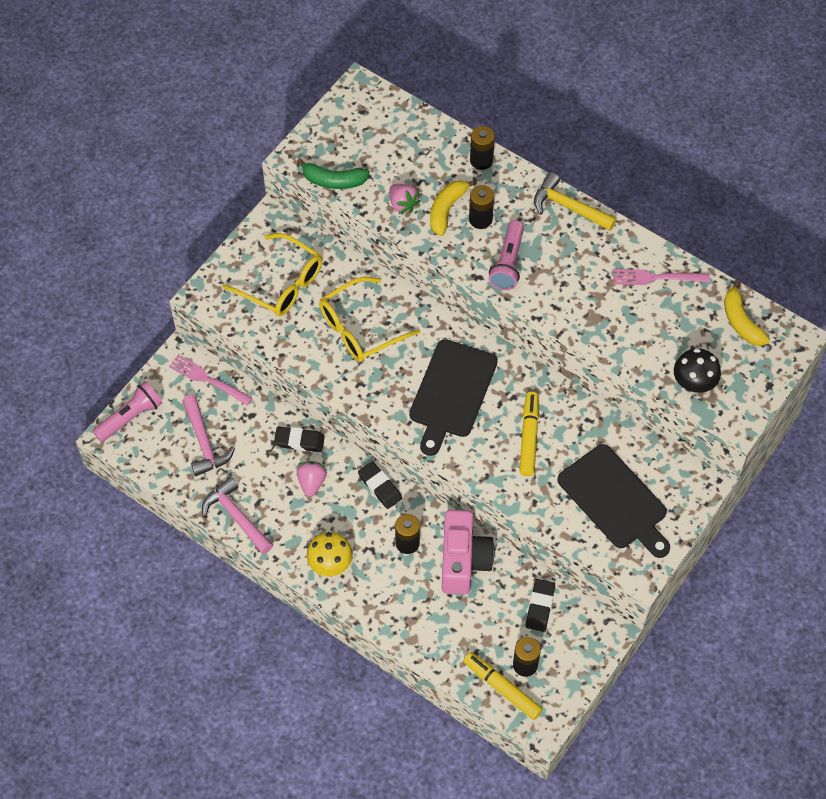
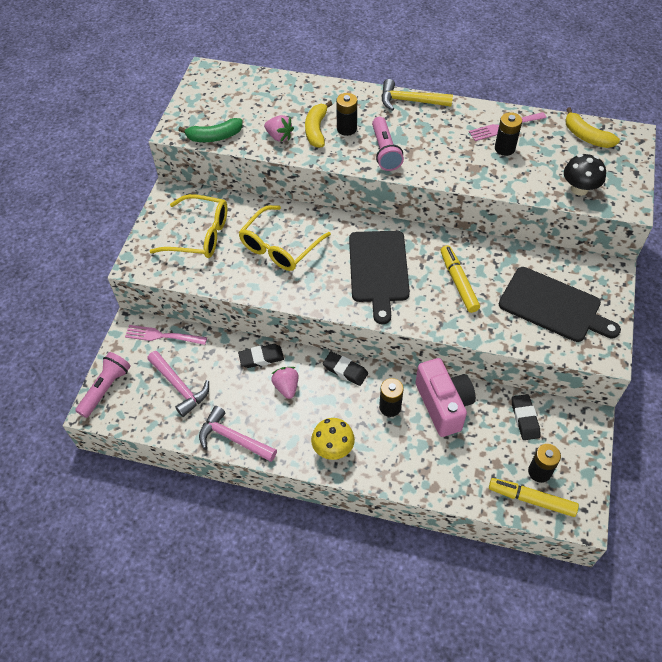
camera: 20 degrees left, 5 degrees down
black battery [470,126,495,170] -> black battery moved to [495,112,522,156]

